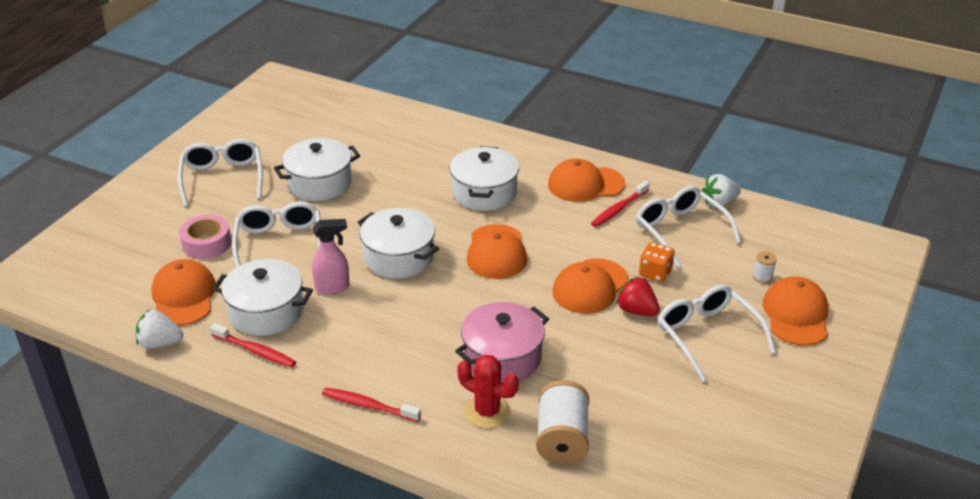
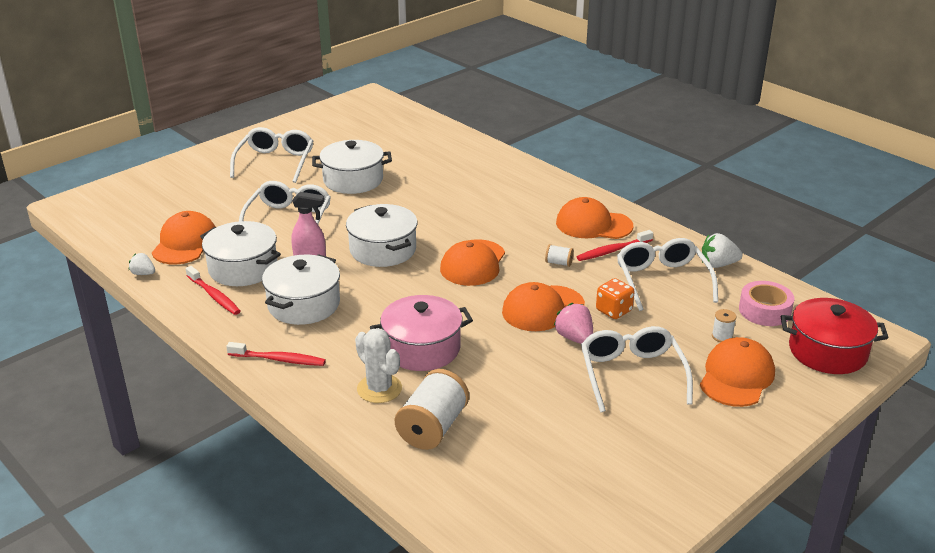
camera: 20 degrees right, 5 degrees down
white strawberry [136,310,183,349] -> white strawberry [129,253,155,275], size x0.65
pink tape [179,215,232,259] -> pink tape moved to [739,281,795,326]
red toothbrush [322,388,421,422] -> red toothbrush turned 150 degrees clockwise [226,342,326,366]
white pot [450,146,519,211] -> white pot moved to [262,254,340,325]
red cactus [457,355,519,428] -> white cactus [355,328,402,403]
red strawberry [616,276,660,316] -> pink strawberry [554,303,593,344]
none -> white spool [545,244,574,267]
none -> red pot [781,298,889,374]

